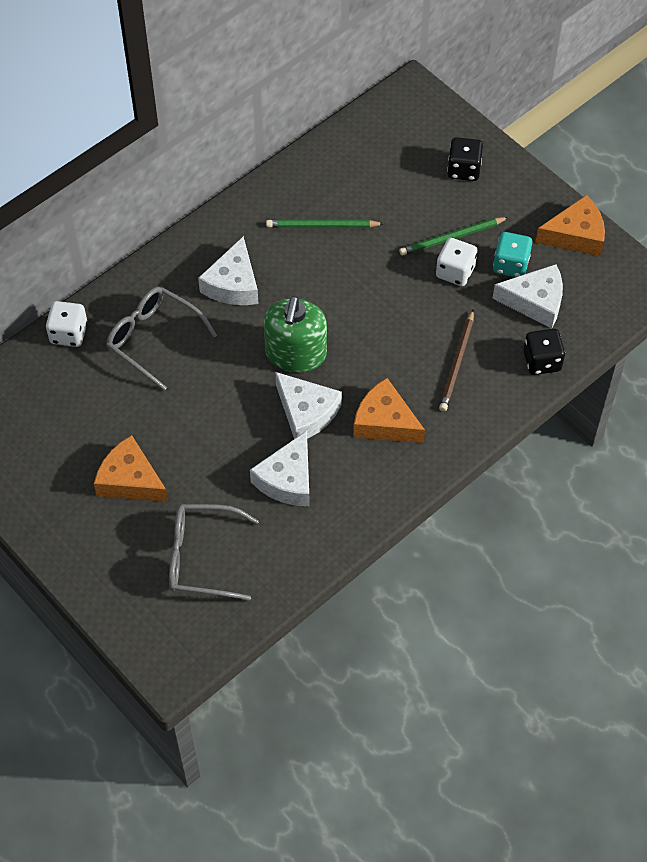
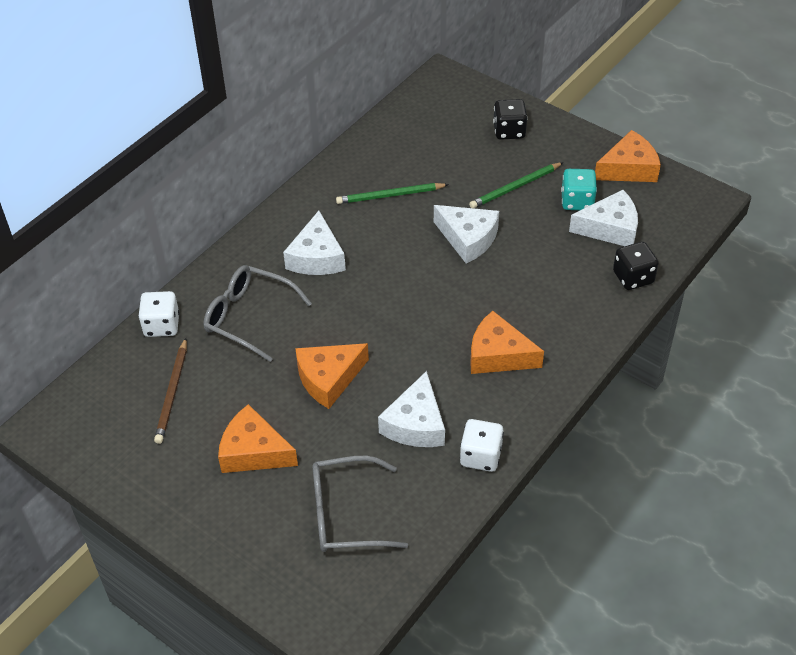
camera: 10 degrees left, 10 degrees down
green soap dispenser [264,296,327,373] -> none
white cheese [275,372,342,439] -> white cheese moved to [434,205,499,263]
white dice [436,238,477,286] -> white dice moved to [460,419,504,472]
brown pencil [439,309,474,411] -> brown pencil moved to [154,338,187,444]
none -> orange cheese [295,343,369,409]

